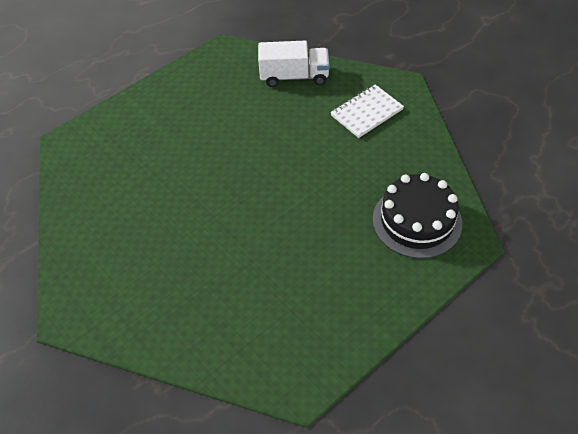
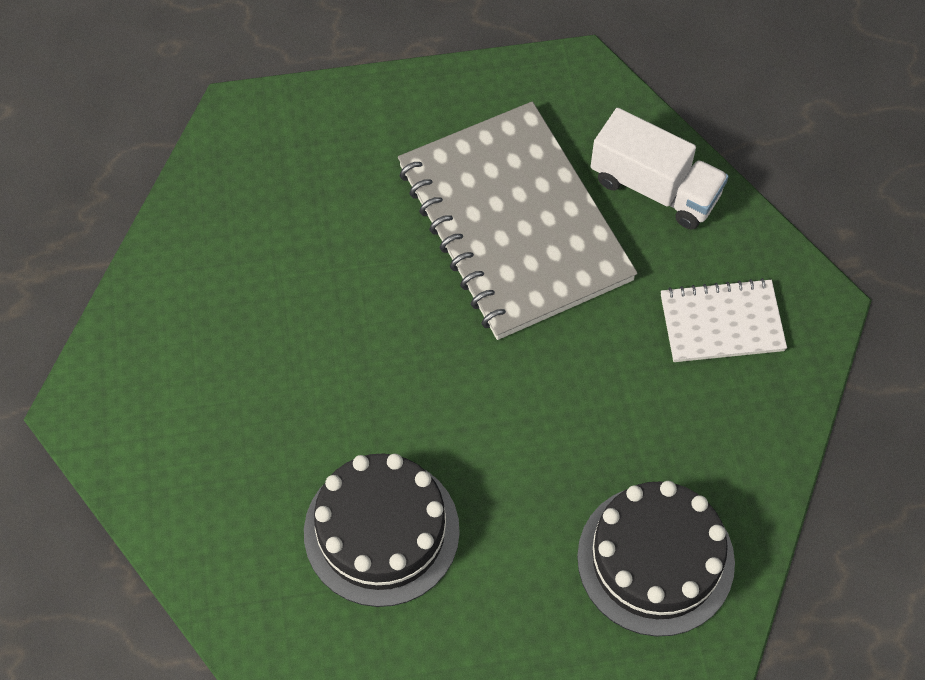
camera: 30 degrees right, 10 degrees up
none -> black cake [304,453,460,607]
none -> grey notebook [398,102,637,340]

